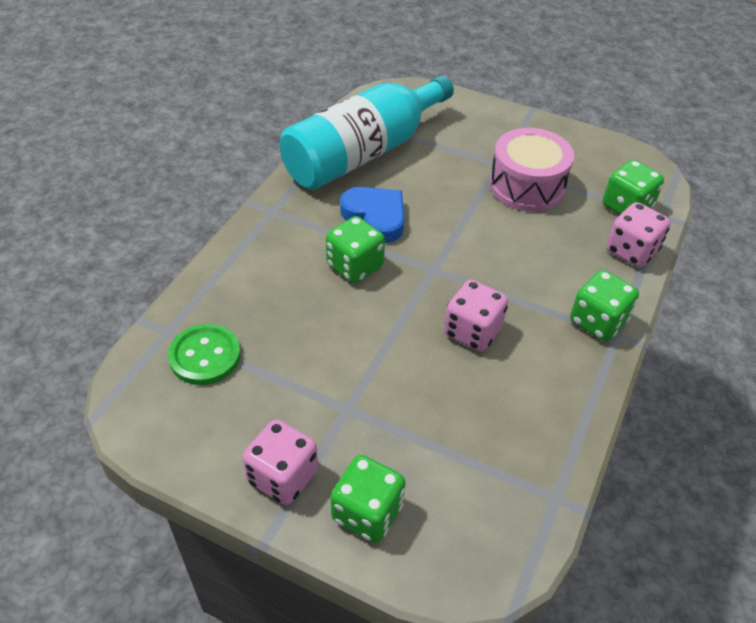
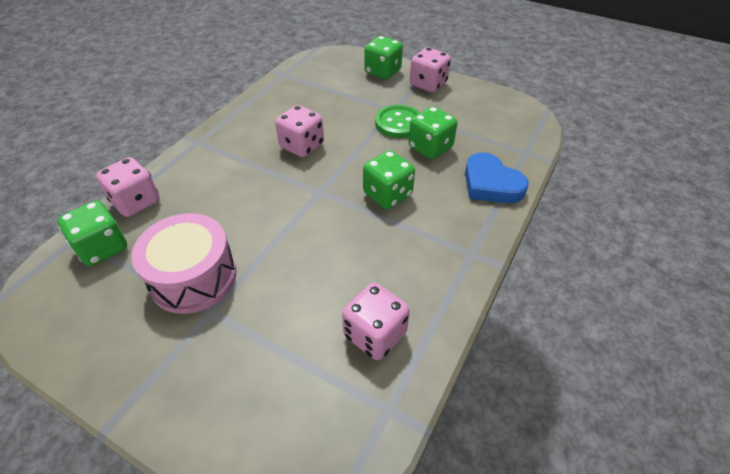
camera: 175 degrees left, 0 degrees up
green button [168,324,241,385] -> green button moved to [375,105,420,138]
turquoise bottle [280,75,454,190] -> pink dice [342,283,410,360]
blue heart [340,187,404,243] -> blue heart moved to [465,152,529,203]
green dice [570,270,639,341] -> green dice moved to [409,106,457,159]

